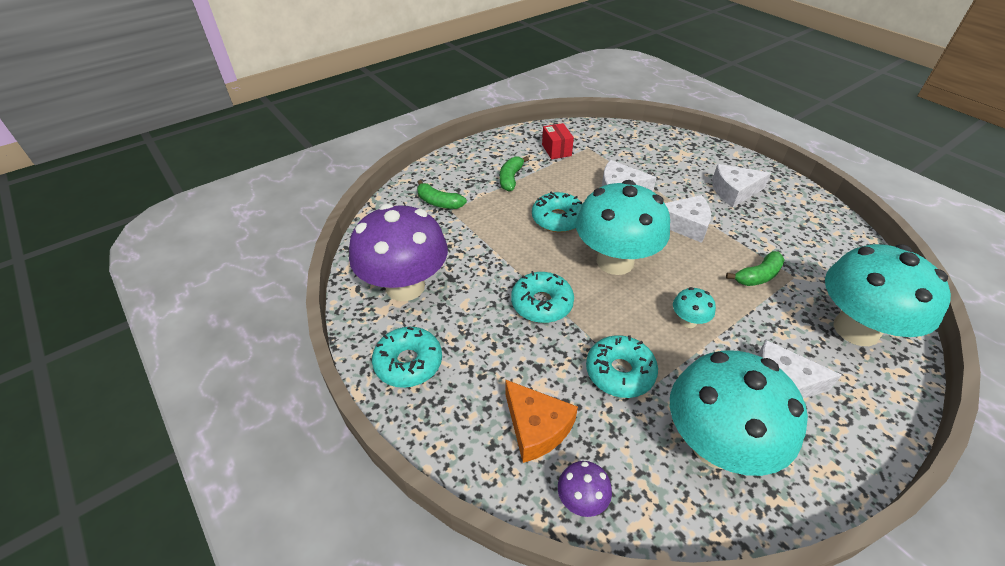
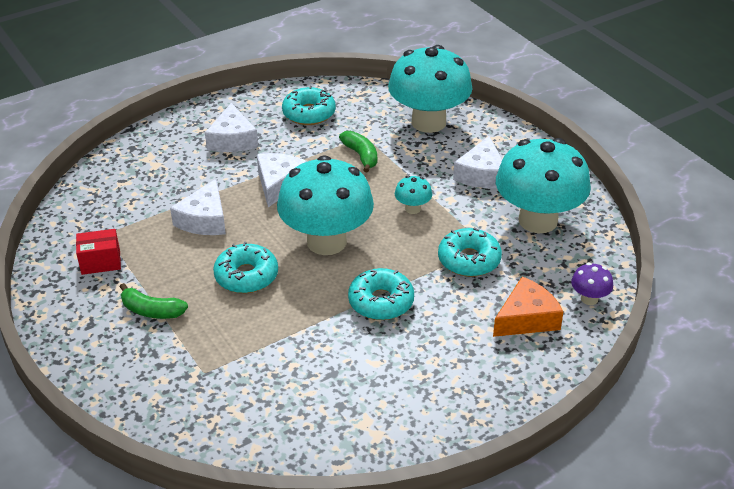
camera: 85 degrees left, 5 degrees down
purple mushroom [349,204,448,301] -> none
turquoise donut [372,327,442,388] -> turquoise donut moved to [282,86,336,125]
green banana [417,180,467,209] -> none

